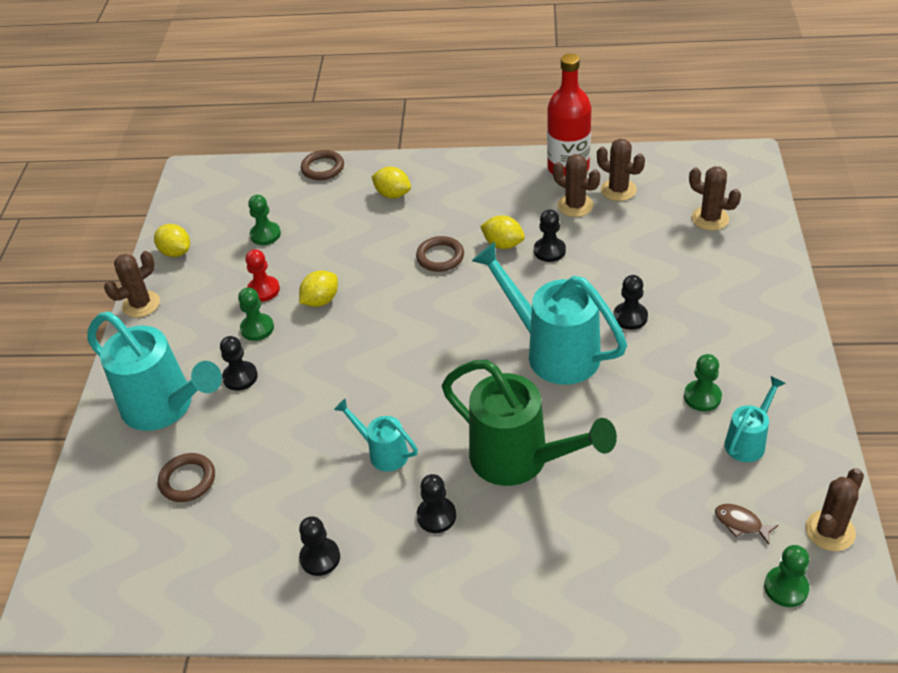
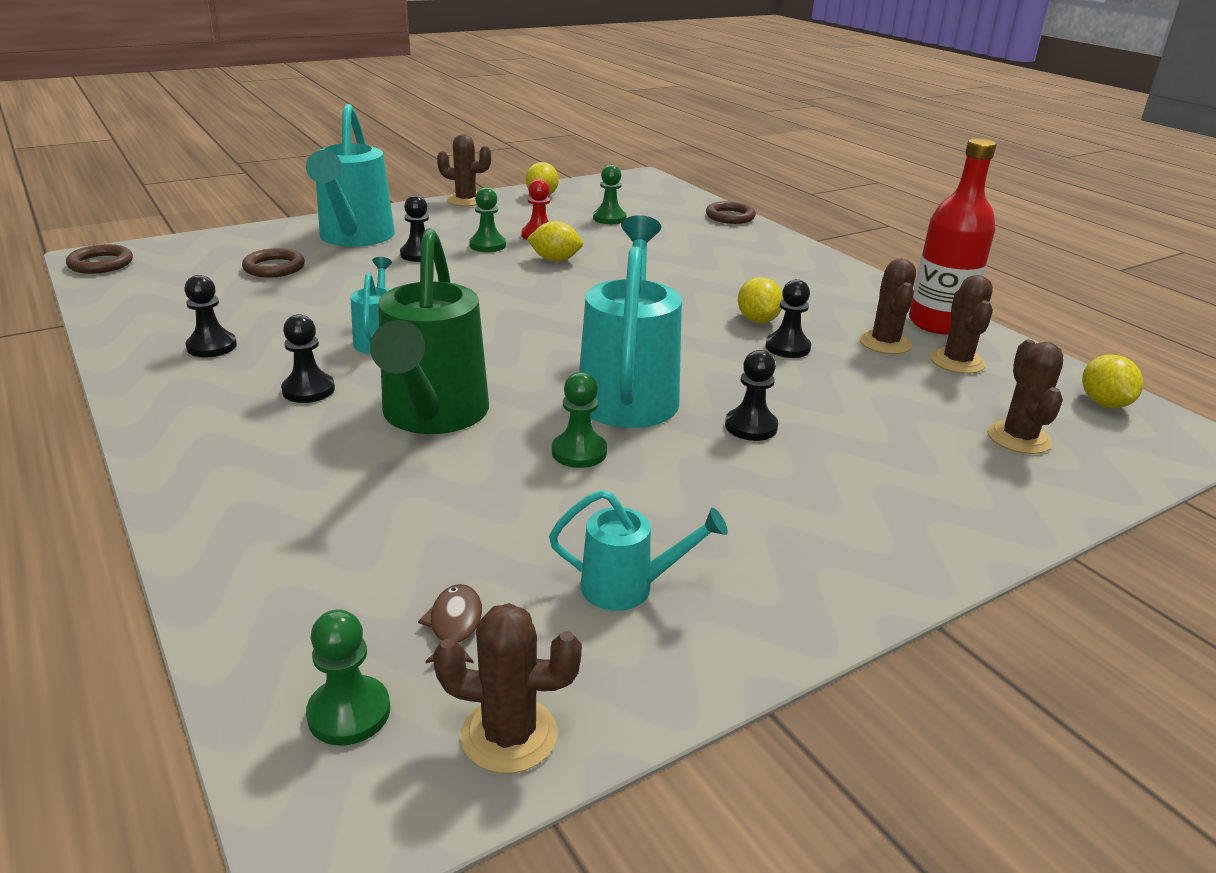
camera: 50 degrees right, 15 degrees down
yellow lemon [371,167,411,199] -> yellow lemon moved to [1082,354,1143,408]
brown ring [416,236,464,272] -> brown ring moved to [66,244,133,274]
green pawn [684,354,722,411] -> green pawn moved to [552,372,607,468]

